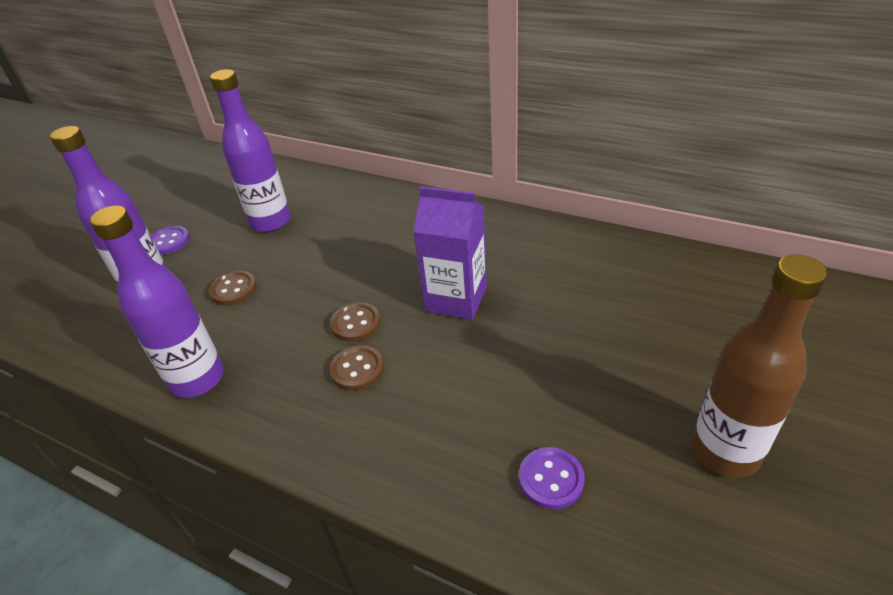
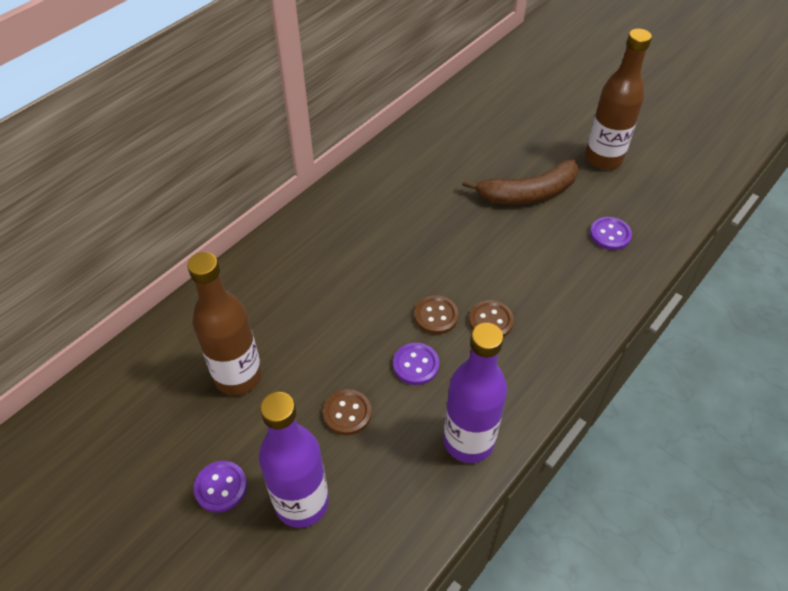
camera: 80 degrees left, 10 degrees up
purple bottle [210,69,291,232] -> brown bottle [187,252,262,395]
purple carton [413,186,487,320] -> none
none -> purple button [393,343,439,385]
none -> brown banana [462,159,579,204]

